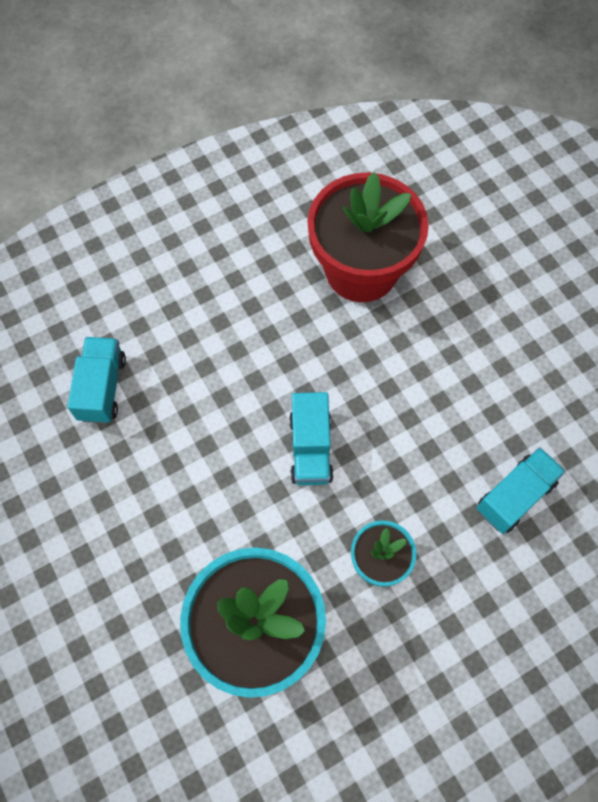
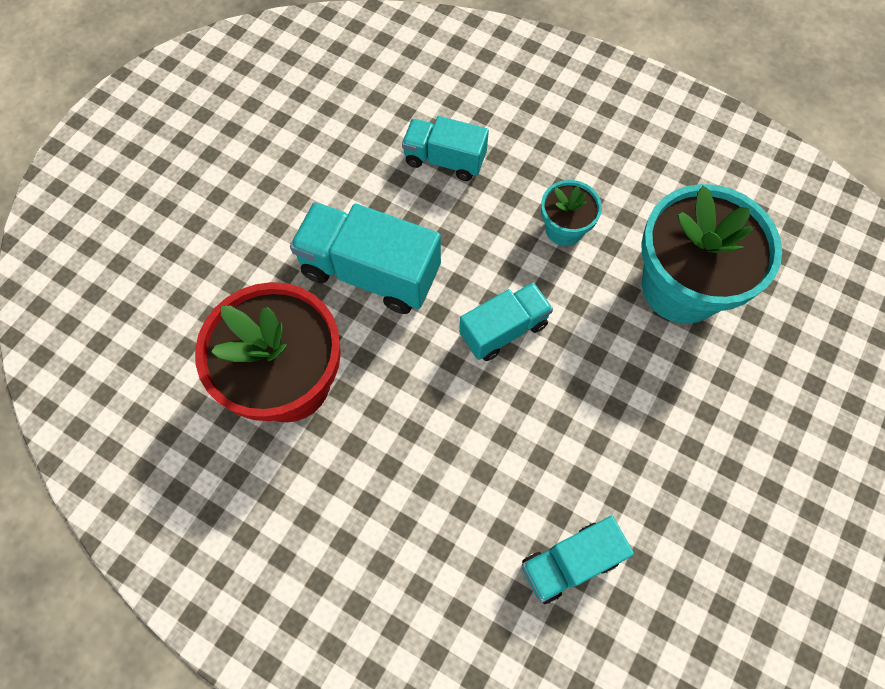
camera: 120 degrees left, 0 degrees up
none -> turquoise truck [290,202,441,314]

